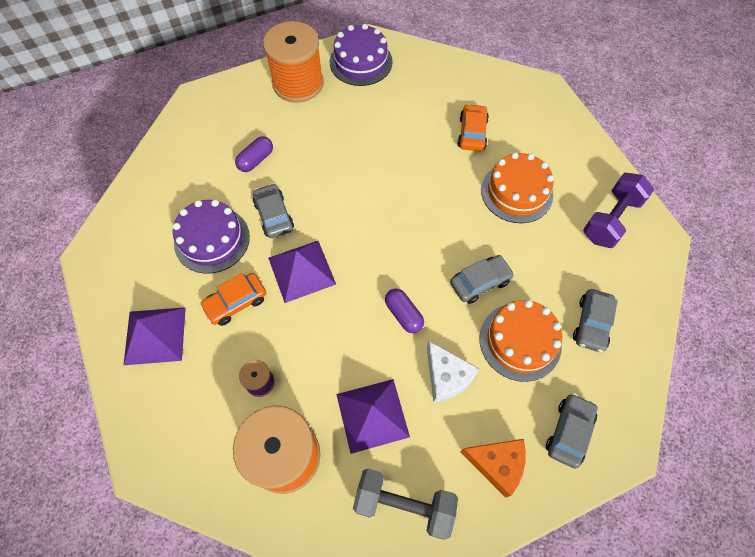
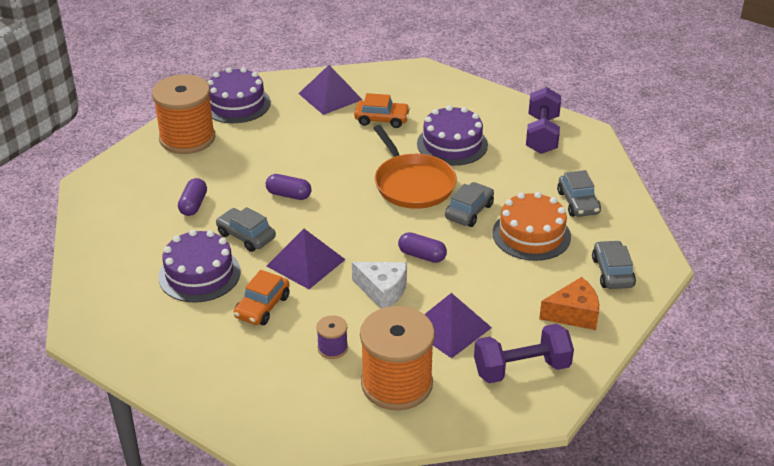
camera: 30 degrees left, 25 degrees down
purple pyramid [124,307,186,365] -> purple pyramid moved to [298,65,362,115]
grey dumbbell [353,468,458,540] -> purple dumbbell [474,324,574,383]
white cheese [427,341,479,403] -> white cheese moved to [352,262,407,309]
orange car [457,104,489,151] -> orange car turned 120 degrees clockwise [354,93,410,128]
orange cake [481,152,554,223] -> purple cake [417,105,488,166]
none -> purple capsule [266,174,312,200]
none -> orange pan [373,125,457,209]

